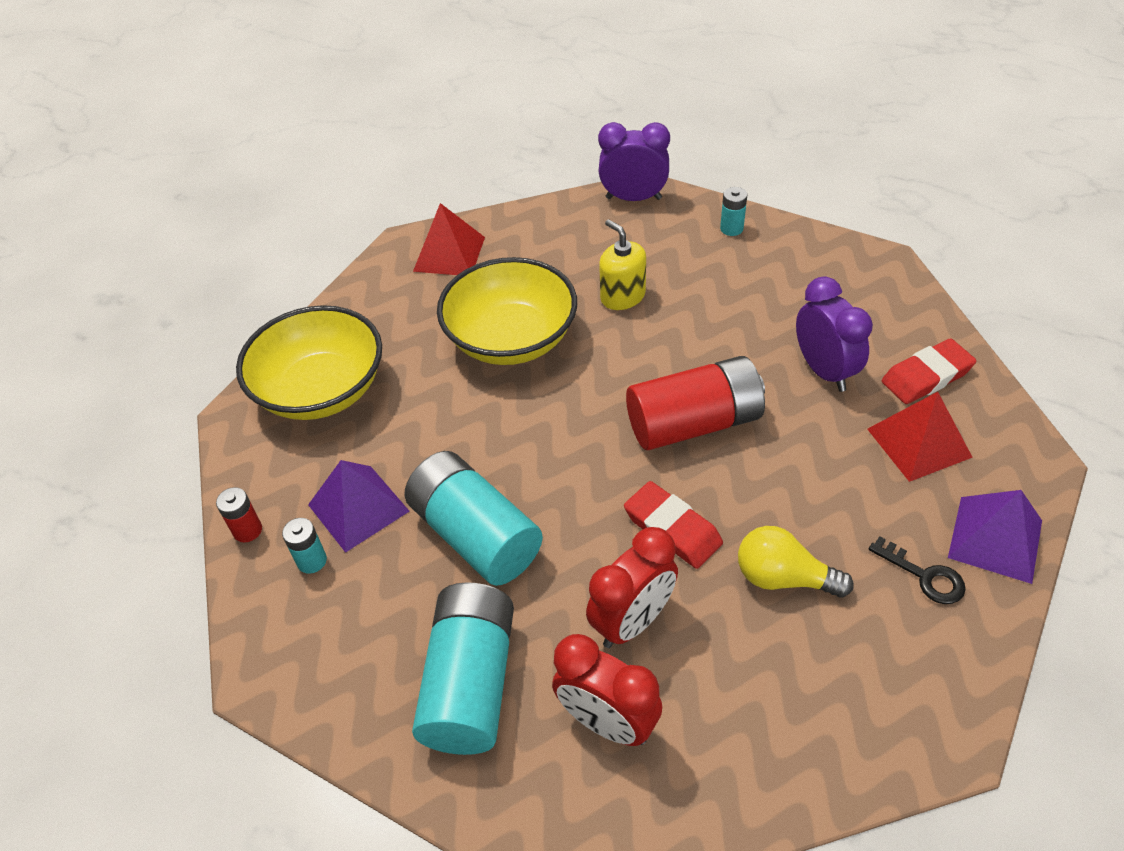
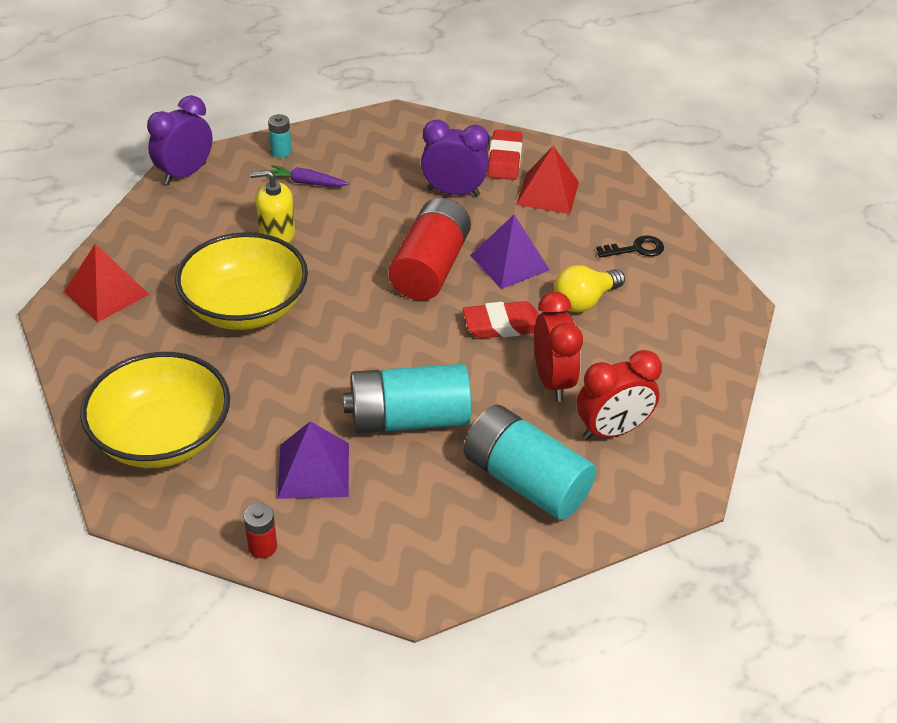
camera: 60 degrees left, 5 degrees down
turquoise battery [282,518,327,574] -> none
purple pyramid [948,490,1042,584] -> purple pyramid moved to [470,215,550,289]
none -> purple carrot [266,165,349,187]

